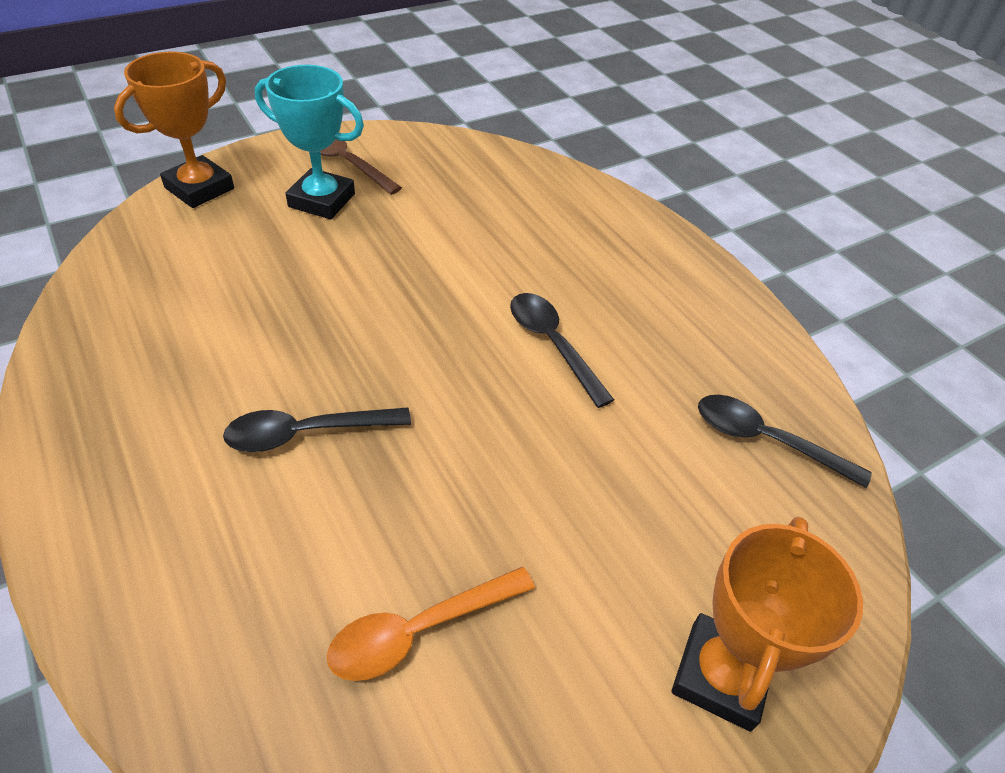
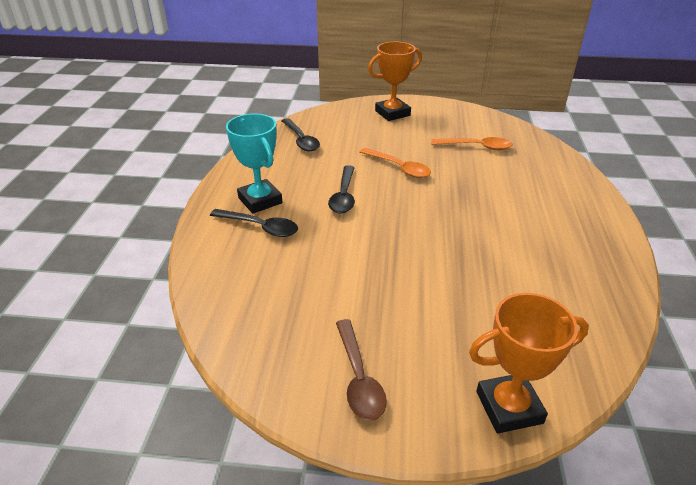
camera: 140 degrees left, 10 degrees down
black spoon [223,407,411,452] -> black spoon moved to [210,209,298,237]
turquoise trophy [255,65,364,219] -> turquoise trophy moved to [226,114,282,214]
none -> orange spoon [360,148,431,178]

